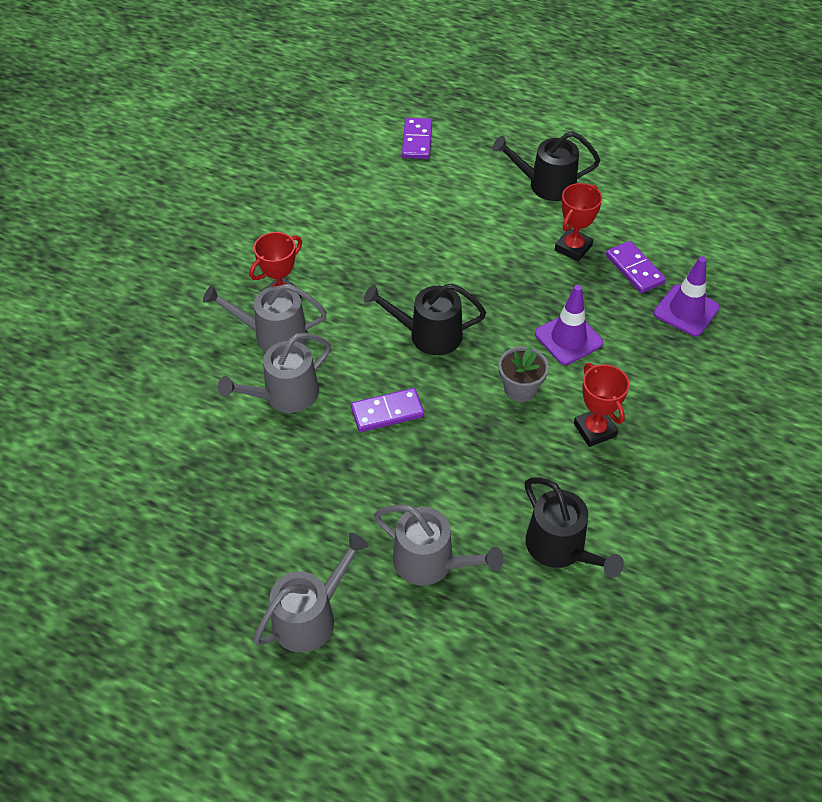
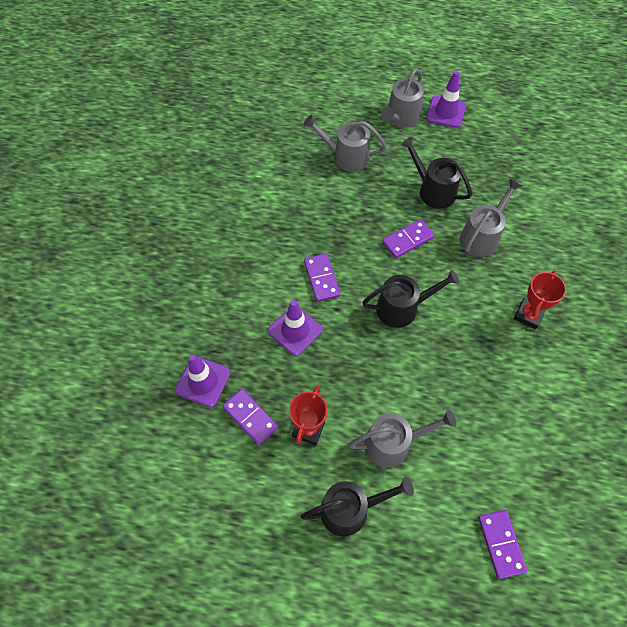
camera: 165 degrees right, 10 degrees up
grey watering can [203,284,327,352] -> grey watering can moved to [348,410,456,468]
grey flower pot [499,346,549,402] -> purple domino [304,254,340,302]
black watering can [525,477,624,578] -> black watering can moved to [401,137,472,209]
red trophy [574,363,630,447] -> none
none -> purple traffic cone [427,71,466,128]

